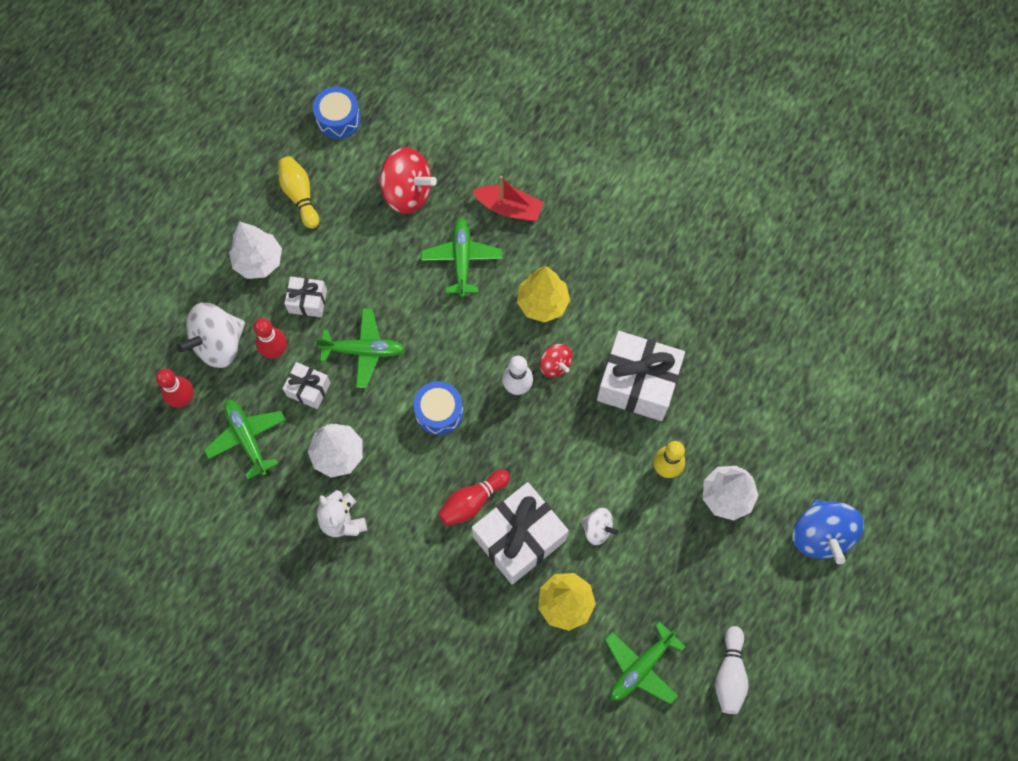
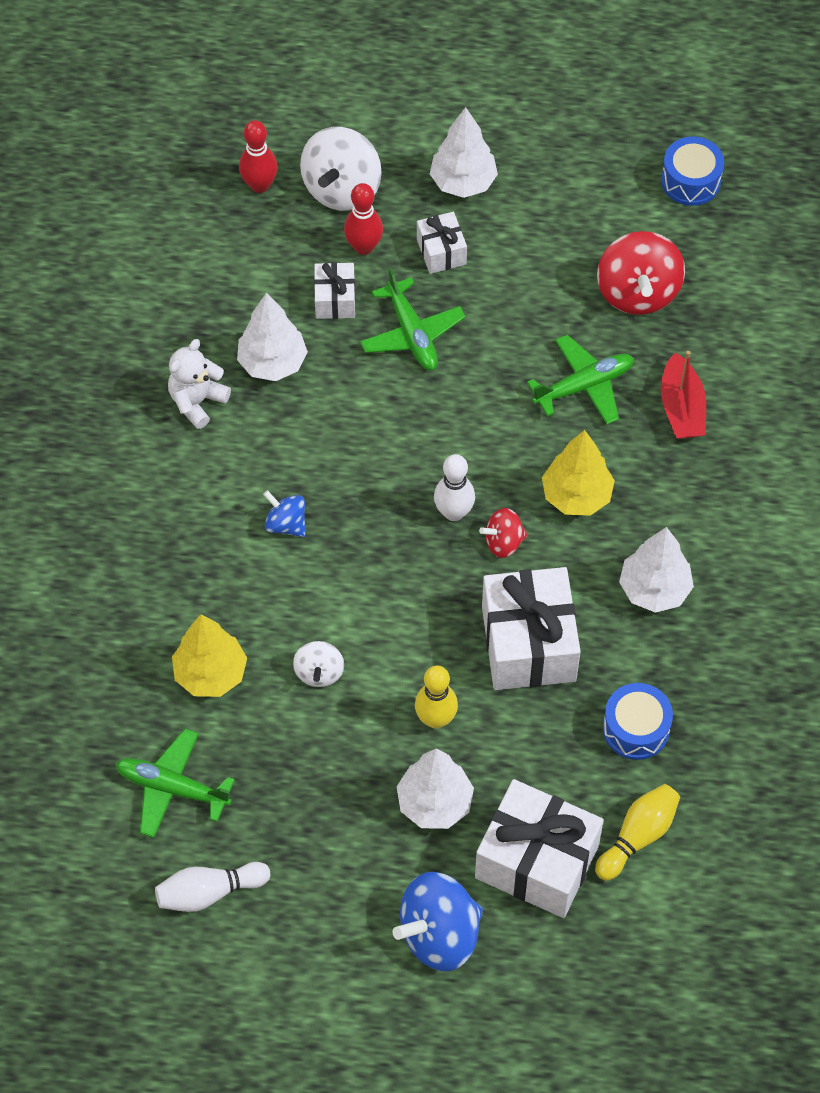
camera: 65 degrees right, 10 degrees down
white spinning top [177,303,245,368] -> white spinning top turned 90 degrees counterclockwise [300,127,382,211]
green plane [204,399,286,480] -> none
yellow bowling pin [279,156,319,229] -> yellow bowling pin moved to [595,784,680,881]
blue drum [413,381,463,435] -> blue drum moved to [603,683,673,760]
red bowling pin [438,469,510,526] -> blue spinning top [263,490,306,537]
white gift [472,482,569,585] -> white gift moved to [475,779,604,918]
red spinning top [540,344,572,378] -> red spinning top turned 45 degrees clockwise [479,508,528,558]
none -> white tree [619,527,694,613]

